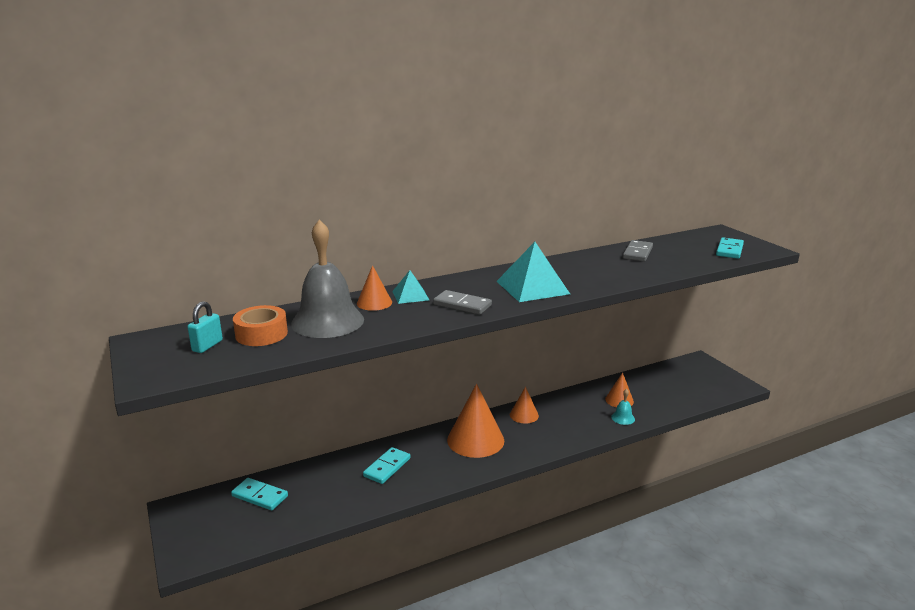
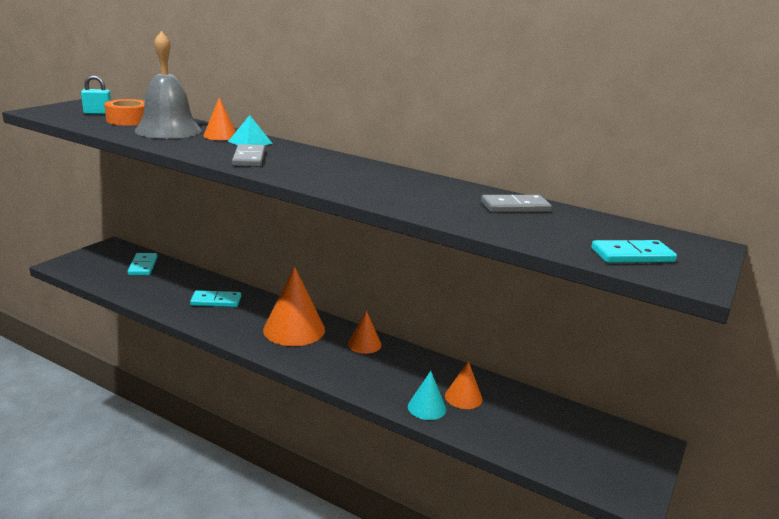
camera: 55 degrees right, 0 degrees up
turquoise pyramid [496,242,570,302] -> none
turquoise bell [611,389,635,425] -> turquoise cone [408,371,446,420]

